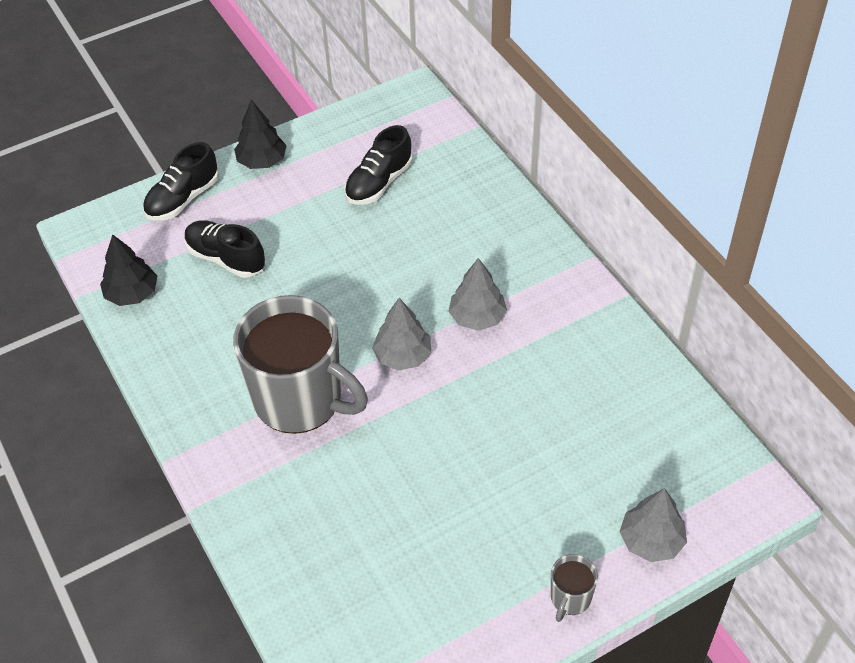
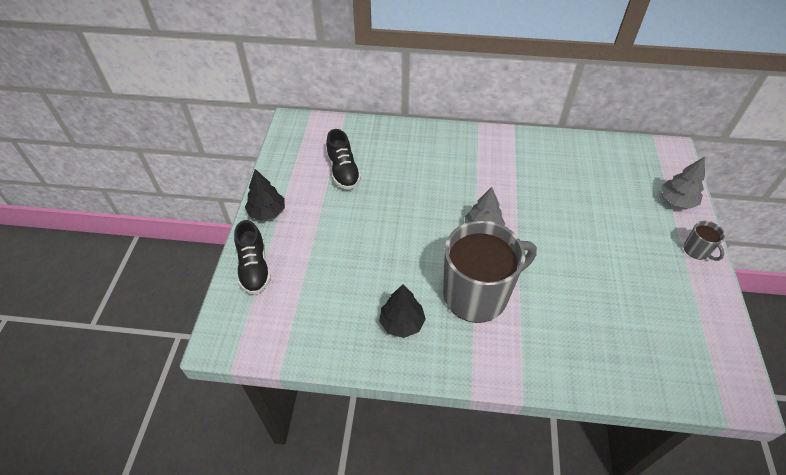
camera: 55 degrees left, 0 degrees up
black tree [100,234,157,306] -> black tree moved to [379,285,426,338]
black shoe [184,220,265,278] -> none
grey tree [448,258,507,331] -> none

